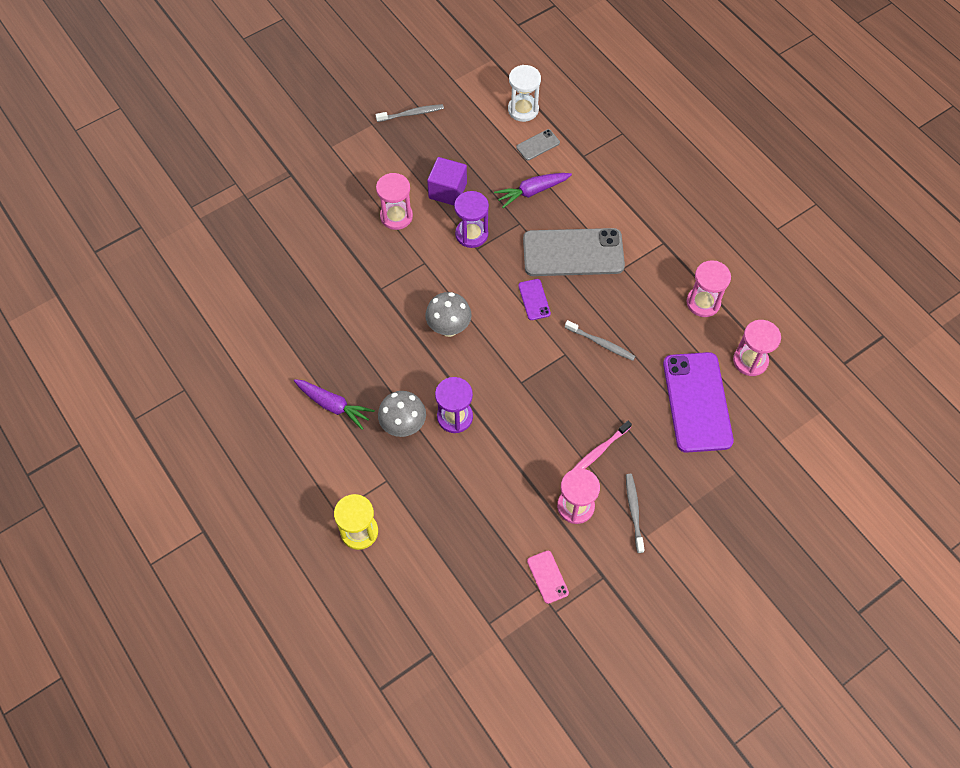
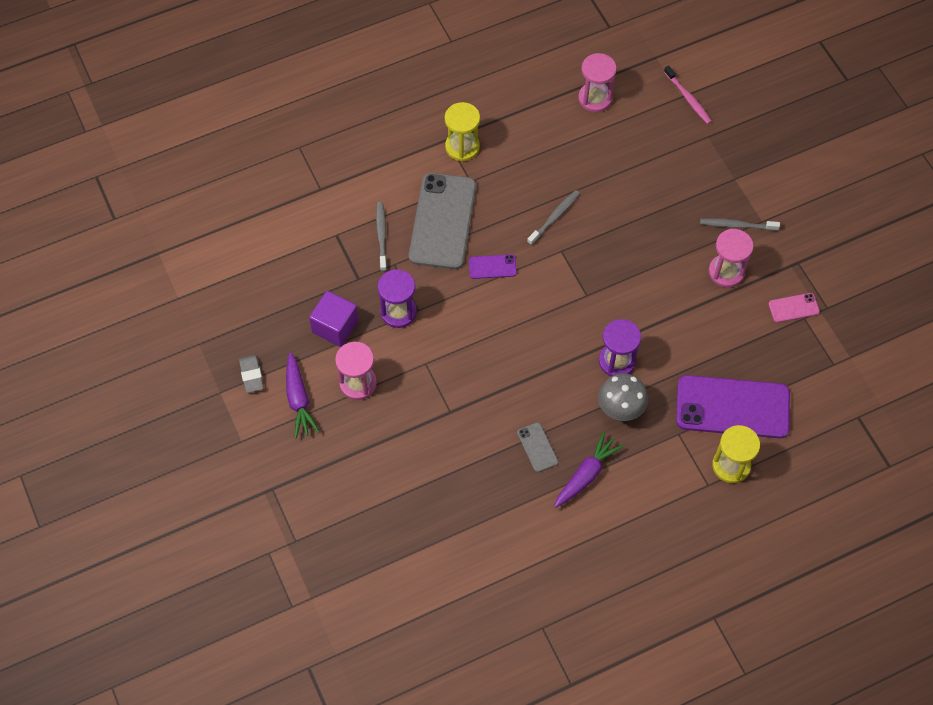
camera: 80 degrees left, 0 degrees up
grey toothbrush [375,104,444,122] -> grey toothbrush moved to [376,202,387,271]
grey mushroom [425,292,472,337] -> none
purple carrot [494,173,572,208] -> purple carrot moved to [286,352,320,438]
white hourglass [508,65,541,122] -> none
grey phone [516,129,560,161] -> grey phone moved to [517,422,558,472]
pink toothbrush [572,420,632,470] -> pink toothbrush moved to [664,65,712,124]
purple phone [663,352,734,453] -> purple phone moved to [676,375,790,438]
pink hourglass [687,260,731,317] -> none
none -> grey eraser [239,355,264,393]
none -> yellow hourglass [445,102,480,161]

